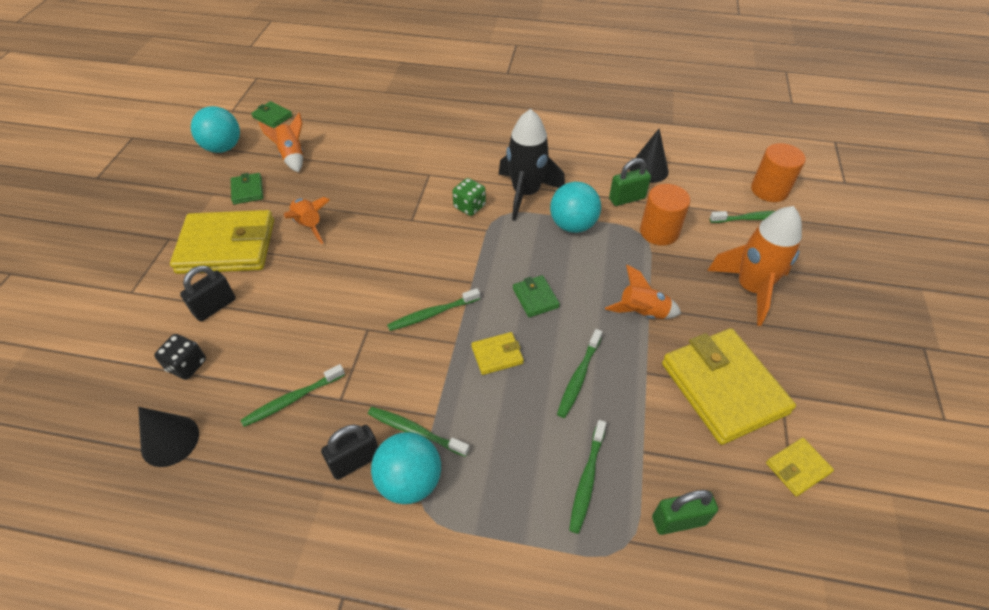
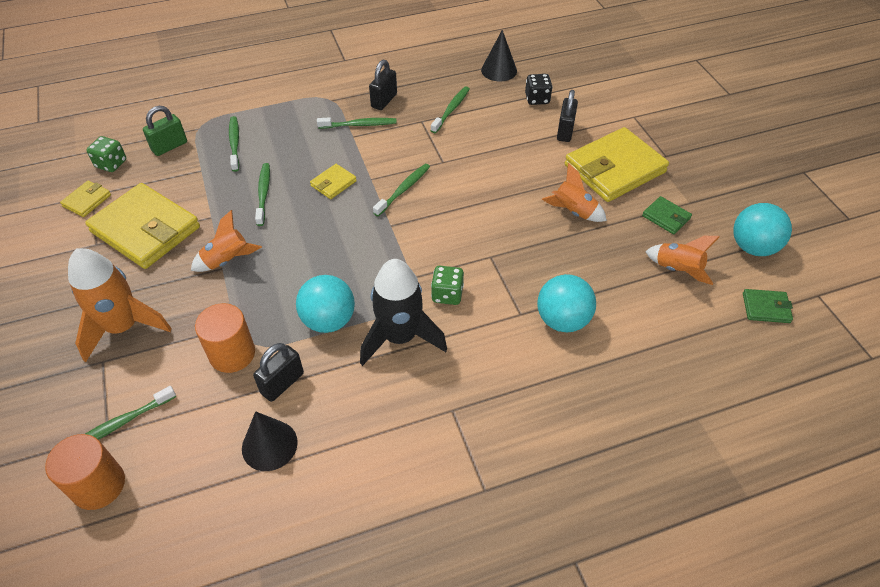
camera: 150 degrees right, 0 degrees up
turquoise ball [371,432,441,504] -> turquoise ball moved to [537,274,596,332]
green wallet [513,275,560,317] -> none
green padlock [609,158,651,206] -> black padlock [253,343,304,402]
none -> green dice [86,136,126,172]

